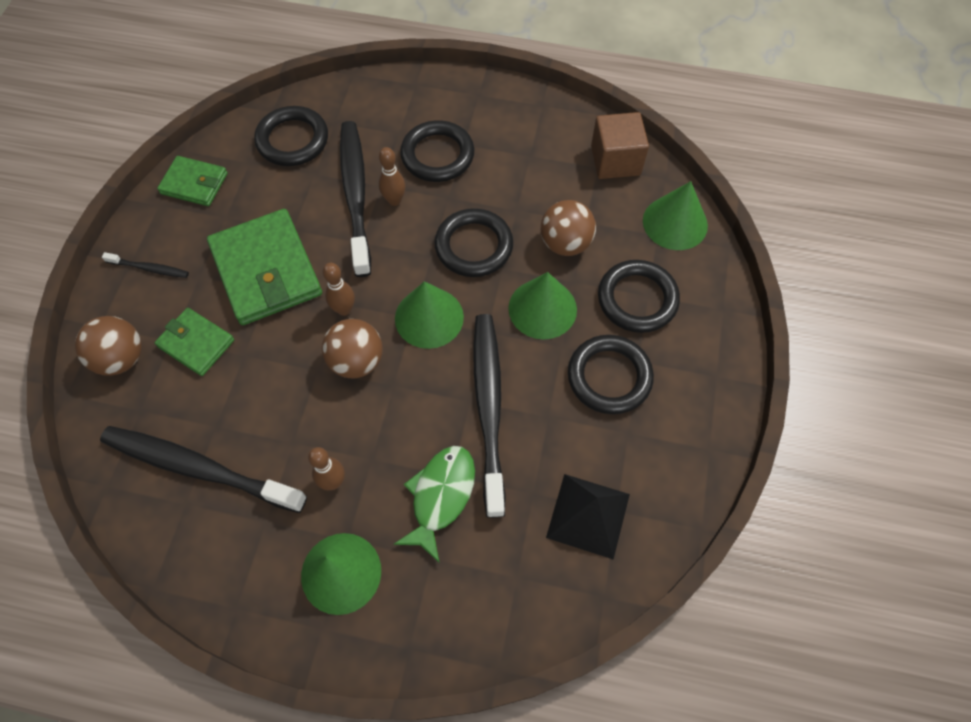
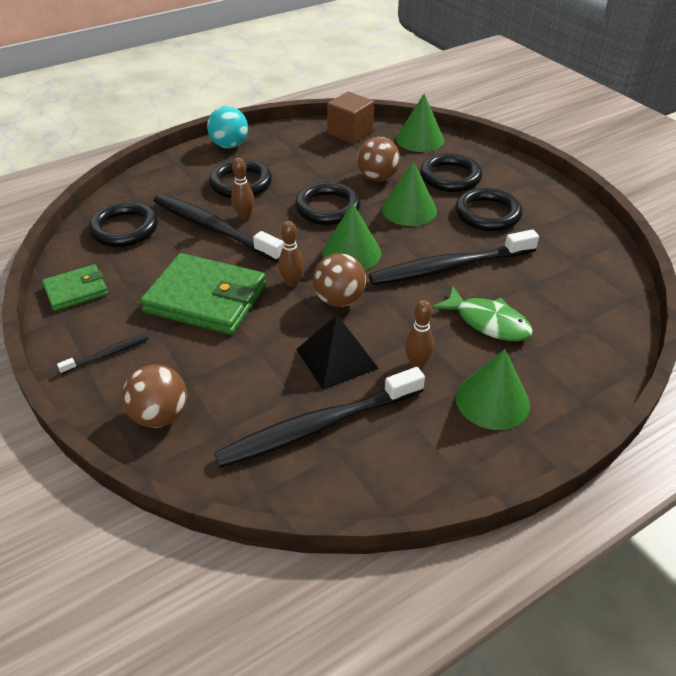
camera: 45 degrees left, 20 degrees down
green wallet [155,308,234,376] -> none
green fish [394,446,475,562] -> green fish turned 150 degrees clockwise [432,285,533,341]
black toothbrush [473,314,506,518] -> black toothbrush turned 60 degrees counterclockwise [369,229,539,285]
black pyramid [546,474,630,560] -> black pyramid moved to [296,315,379,390]
none -> turquoise ball [207,106,248,148]

